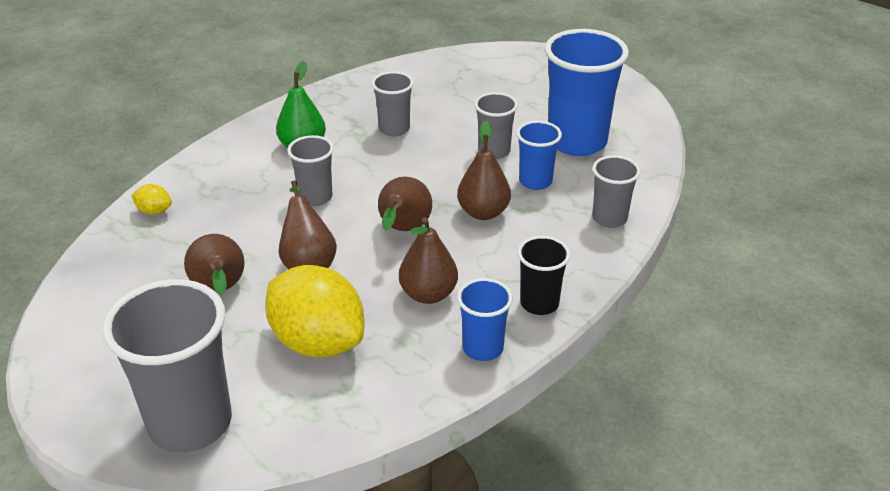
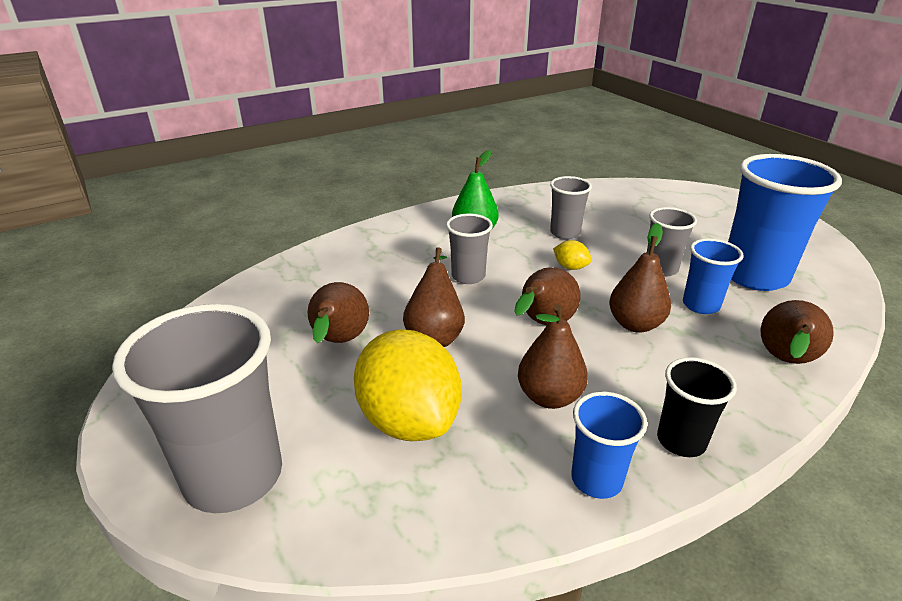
camera: 20 degrees right, 5 degrees down
yellow lemon [131,184,172,215] -> yellow lemon moved to [553,240,592,270]
grey cup [592,155,640,228] -> brown pear [760,300,834,364]

